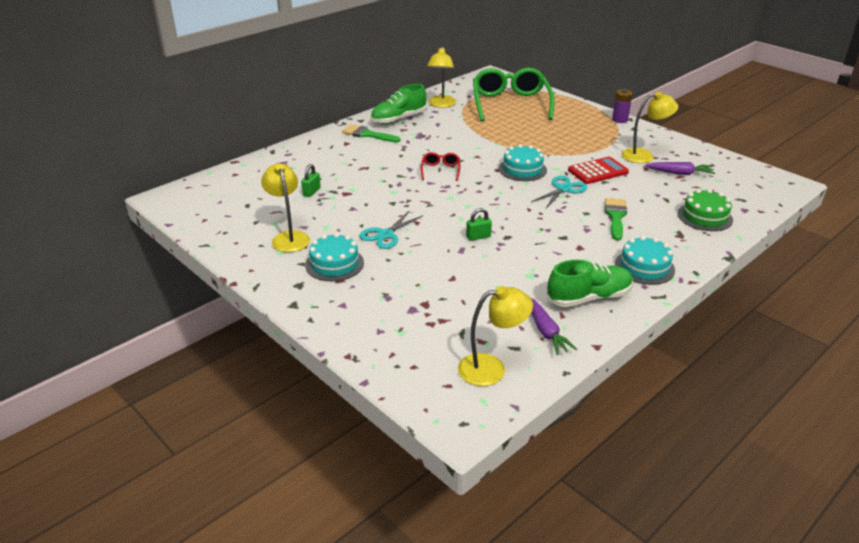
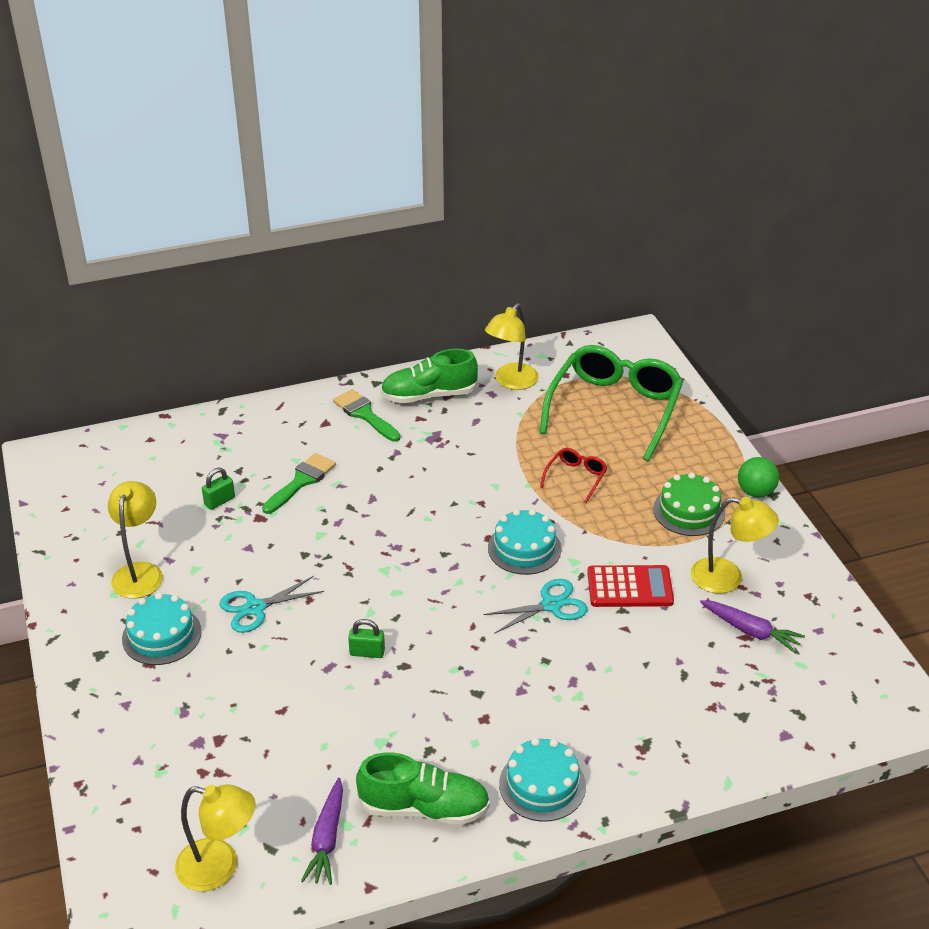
camera: 25 degrees right, 5 degrees up
red glasses [421,152,460,181] -> red glasses moved to [540,448,607,503]
green brush [605,198,627,240] -> green brush moved to [262,453,336,514]
purple battery [612,89,633,123] -> green ball [738,457,779,498]
green cake [678,189,733,231] -> green cake moved to [653,472,725,536]

